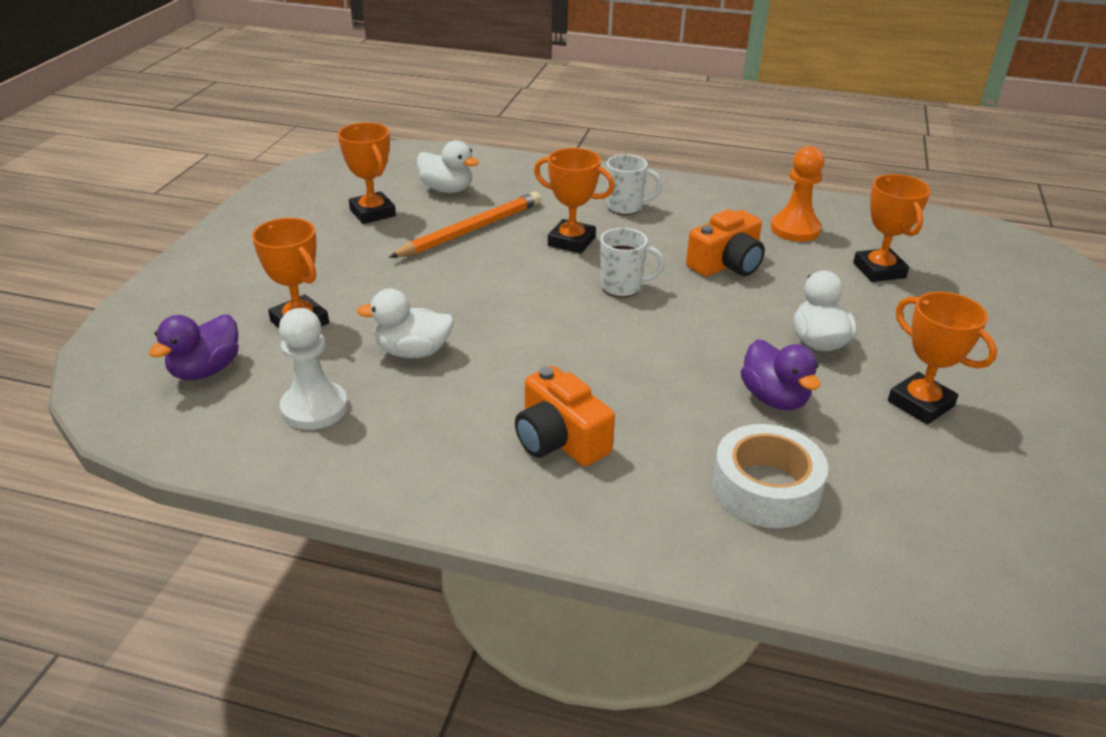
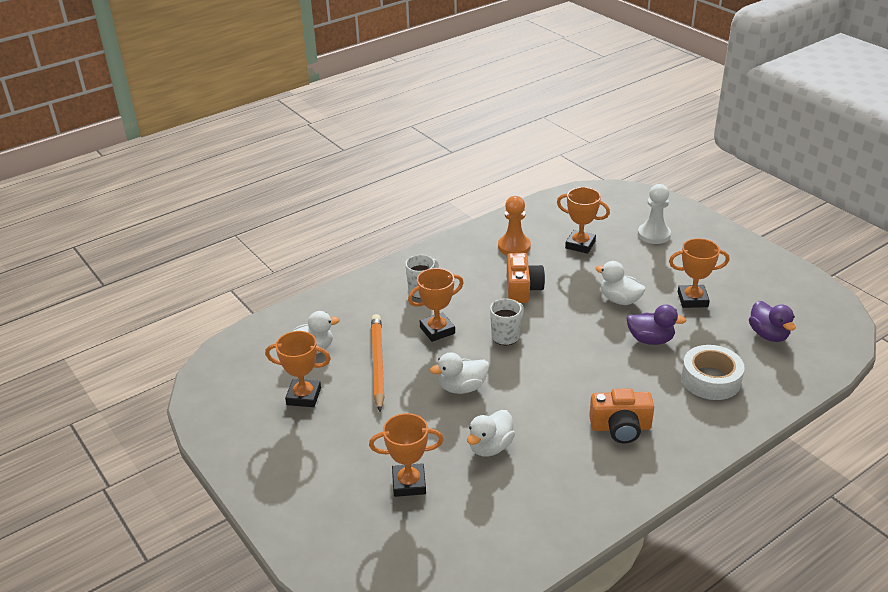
camera: 50 degrees left, 0 degrees up
purple duck [149,315,239,380] -> purple duck moved to [749,301,796,342]
white pawn [279,308,348,430] -> white pawn moved to [638,184,671,244]
none -> white duck [430,352,489,394]

